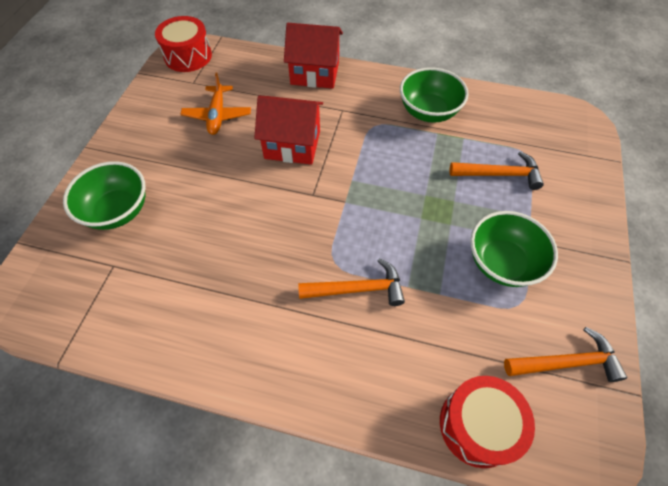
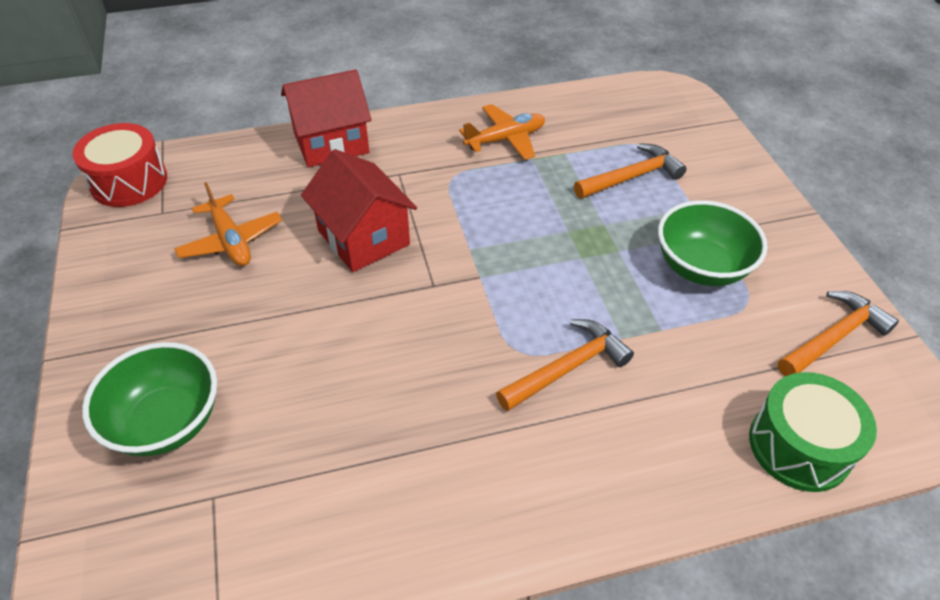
camera: 30 degrees left, 10 degrees down
red house [254,96,323,165] -> red house turned 75 degrees clockwise [301,149,417,272]
green bowl [400,67,469,123] -> orange plane [459,104,545,160]
red drum [440,376,535,468] -> green drum [749,372,877,492]

